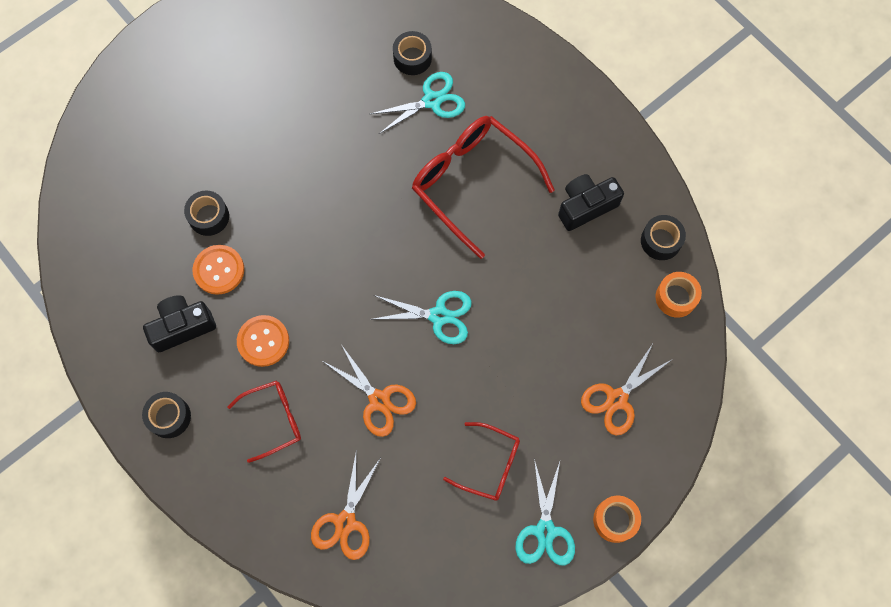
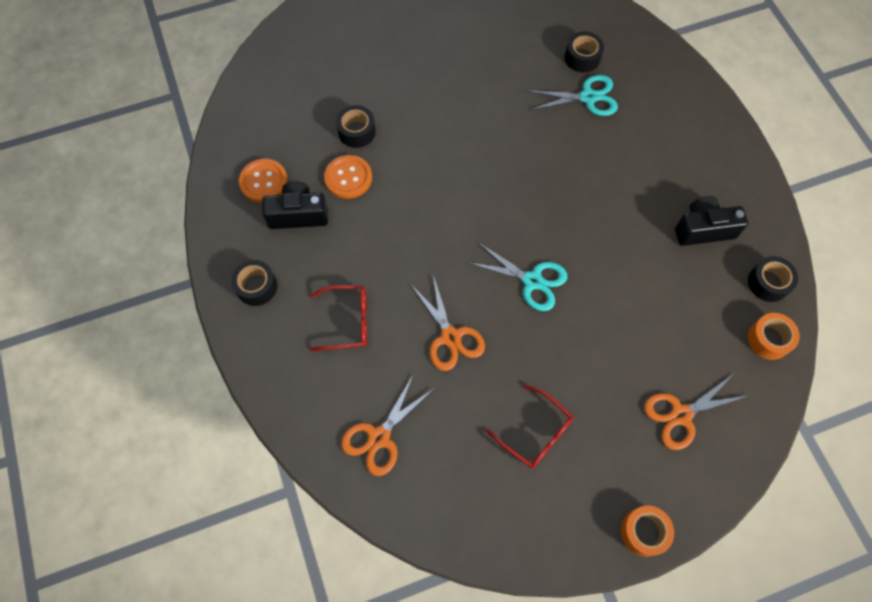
camera: 20 degrees right, 5 degrees down
orange button [237,315,289,367] -> orange button moved to [239,159,288,203]
red glasses [412,116,555,259] -> none
turquoise scissors [516,459,575,565] -> none

